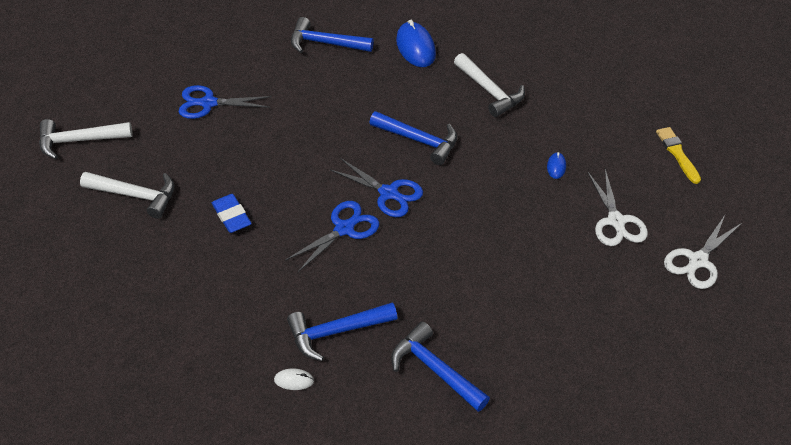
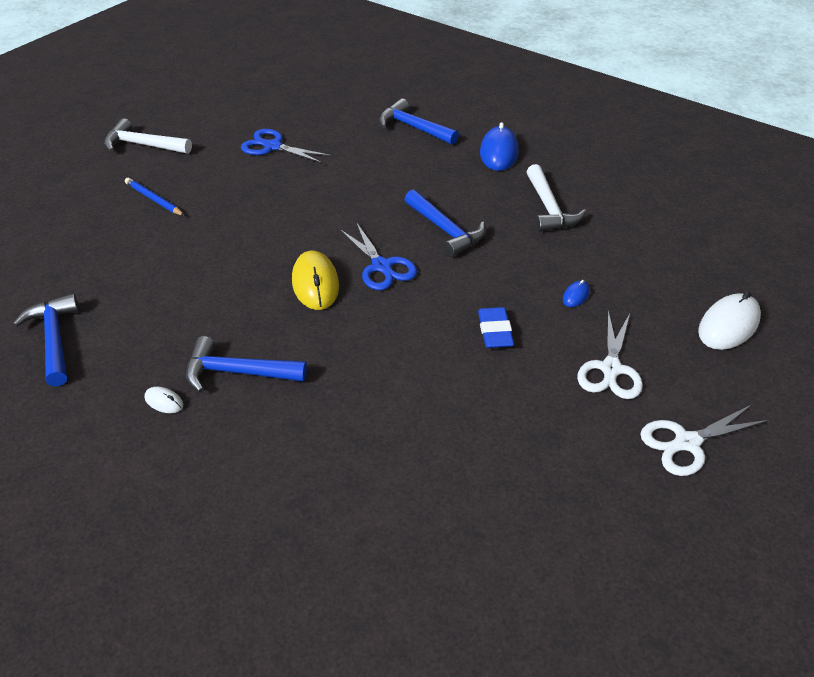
camera: 25 degrees right, 5 degrees down
white hammer [80,172,174,219] -> blue pencil [125,178,185,216]
blue eraser [212,194,252,233] -> blue eraser moved to [478,307,514,348]
blue scissors [285,201,379,272] -> yellow mouse [292,251,339,310]
blue hammer [391,321,490,412] -> blue hammer moved to [13,293,79,387]
yellow brush [656,127,701,184] -> white mouse [698,291,761,350]

